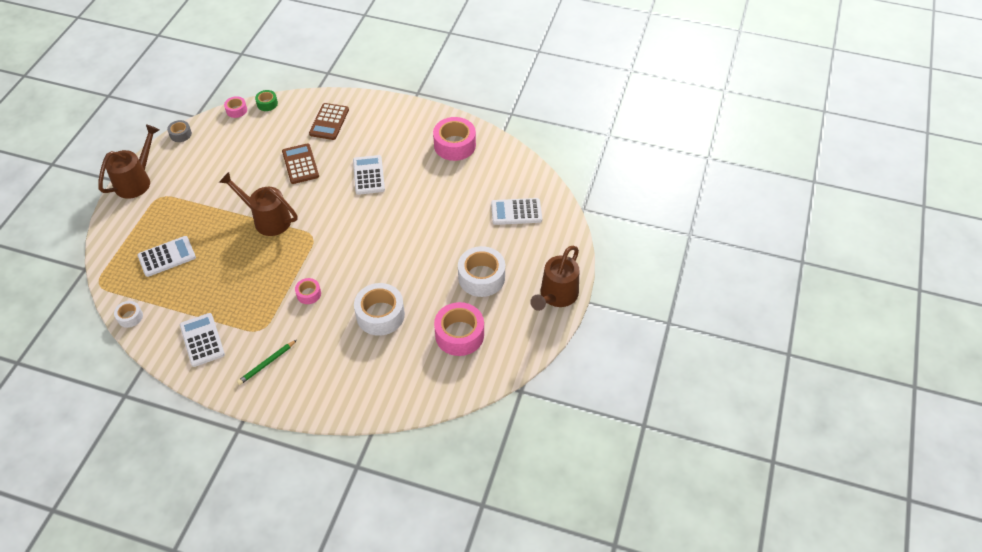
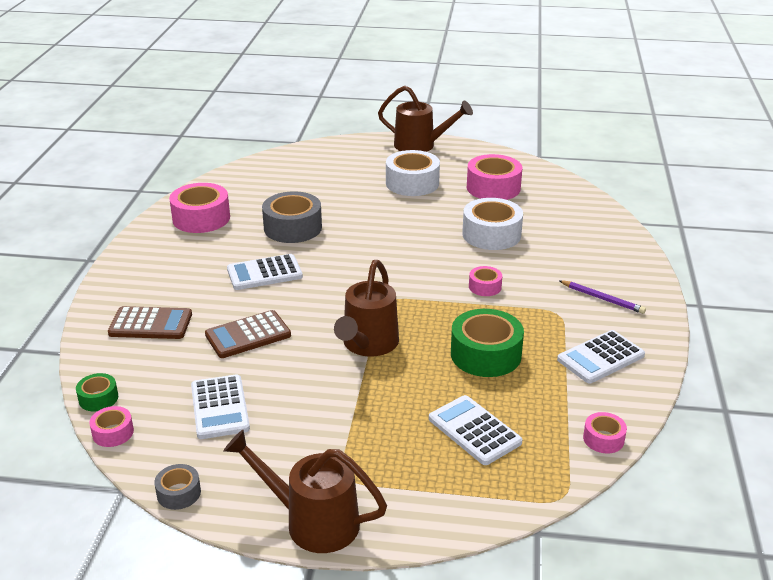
camera: 100 degrees left, 20 degrees down
white tape [114,301,143,328] -> pink tape [583,412,627,453]
green pencil [237,340,297,385] -> purple pencil [559,280,646,314]
white calculator [491,198,542,225] -> white calculator moved to [191,374,250,439]
none -> grey tape [262,191,322,243]
none -> green tape [451,309,524,377]

